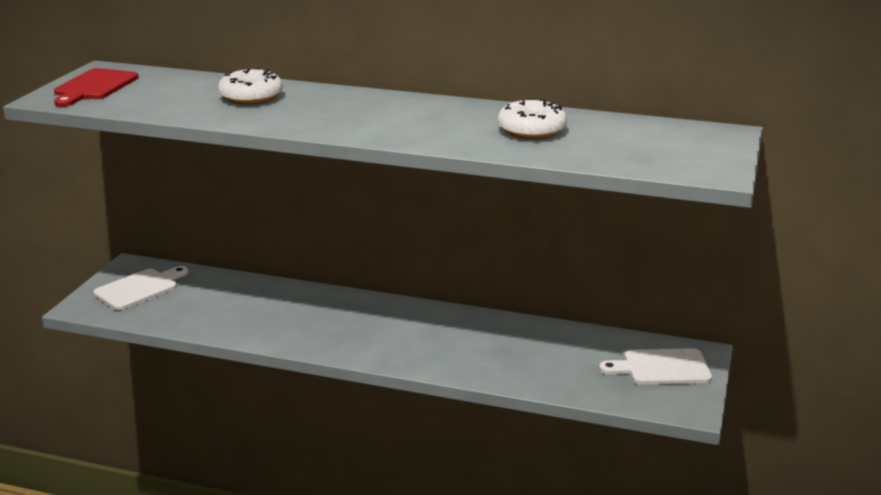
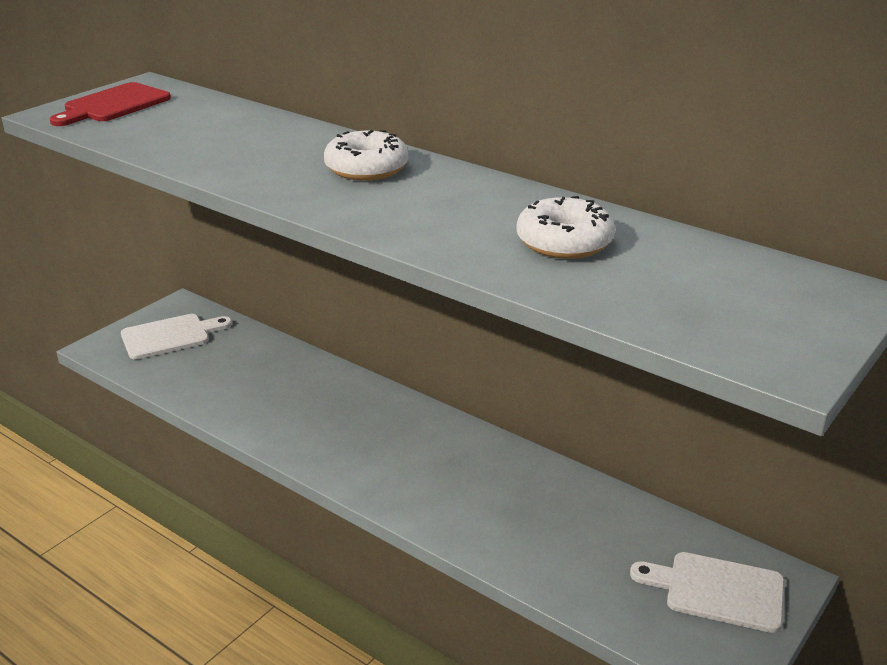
camera: 20 degrees right, 5 degrees up
white donut [218,68,283,105] -> white donut moved to [324,130,408,181]

